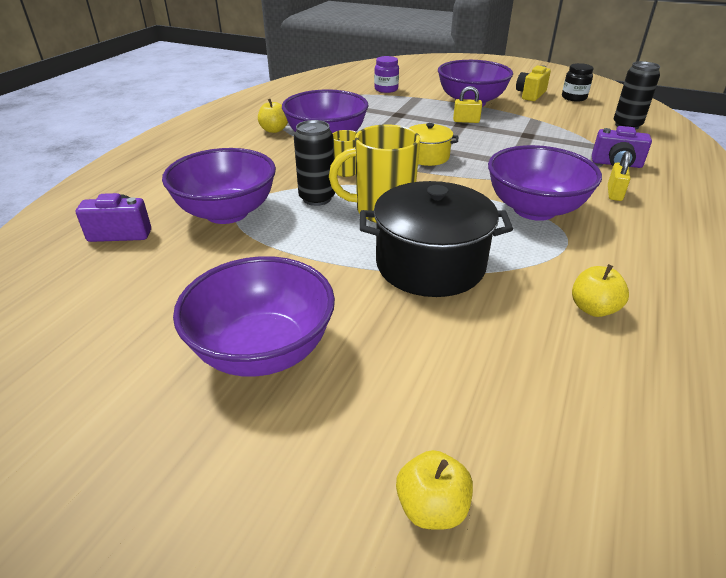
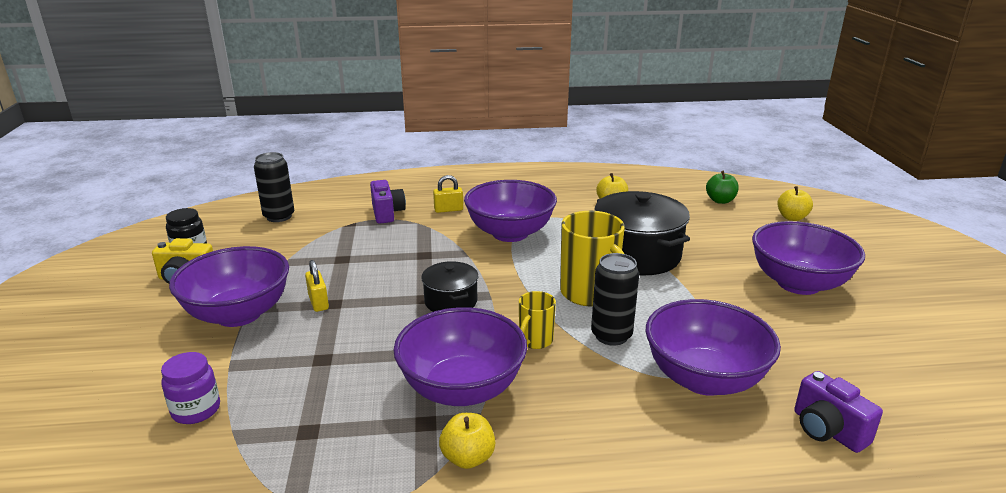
camera: 120 degrees left, 10 degrees down
yellow pot [409,123,458,166] -> black pot [421,261,478,312]
none -> green apple [706,171,739,204]

